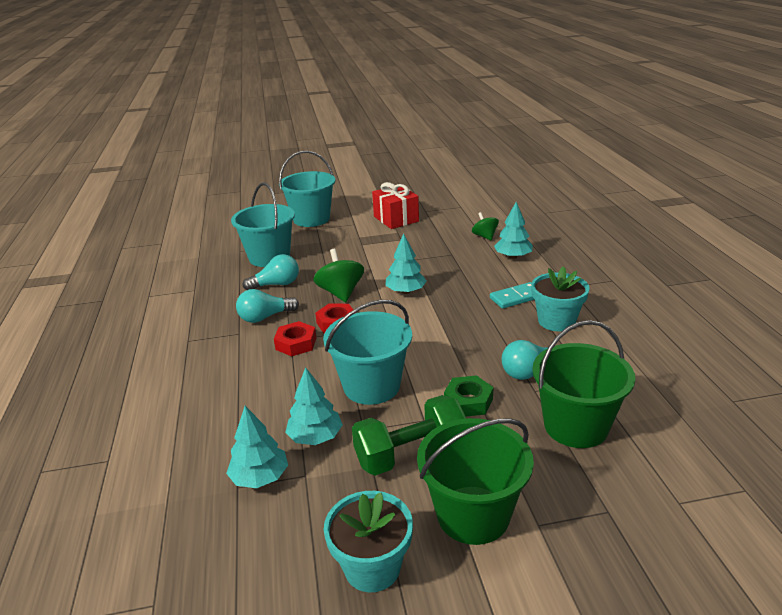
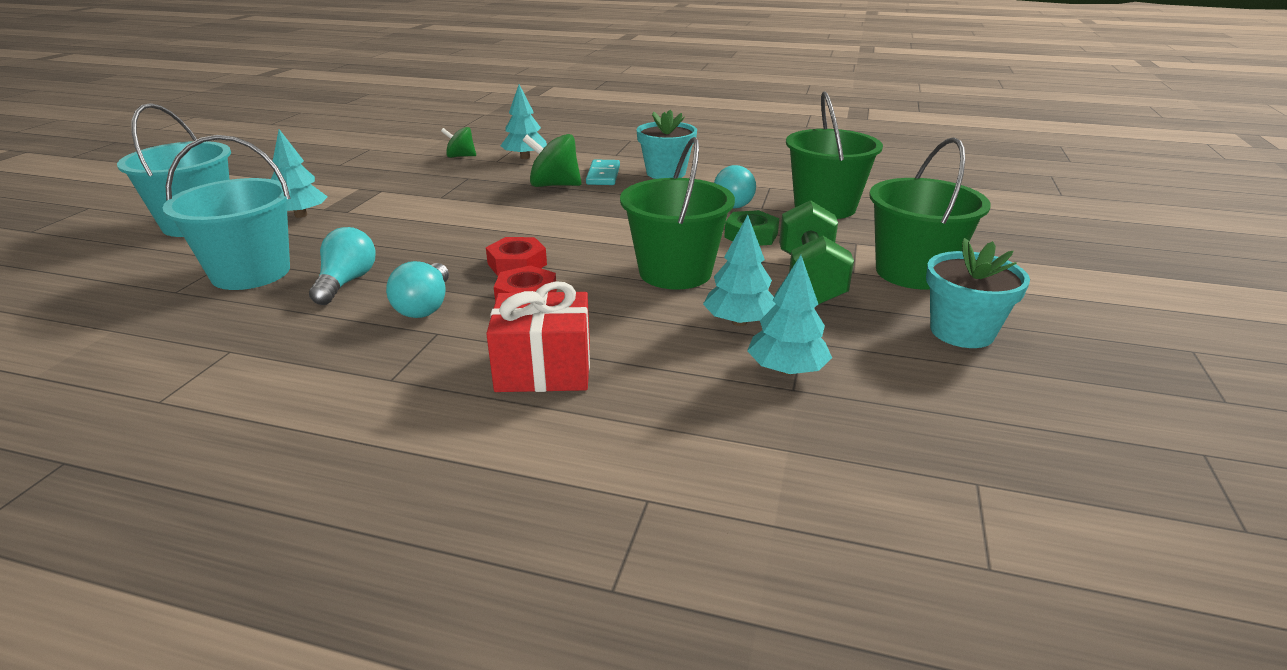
camera: 65 degrees left, 0 degrees up
green spinning top [313,249,364,302] -> green spinning top moved to [523,134,582,187]
turquoise bucket [323,300,412,405] -> green bucket [620,137,735,290]
red gift [372,182,419,229] -> red gift moved to [486,281,590,392]
turquoise tree [385,233,427,294] -> turquoise tree moved to [271,129,328,218]

